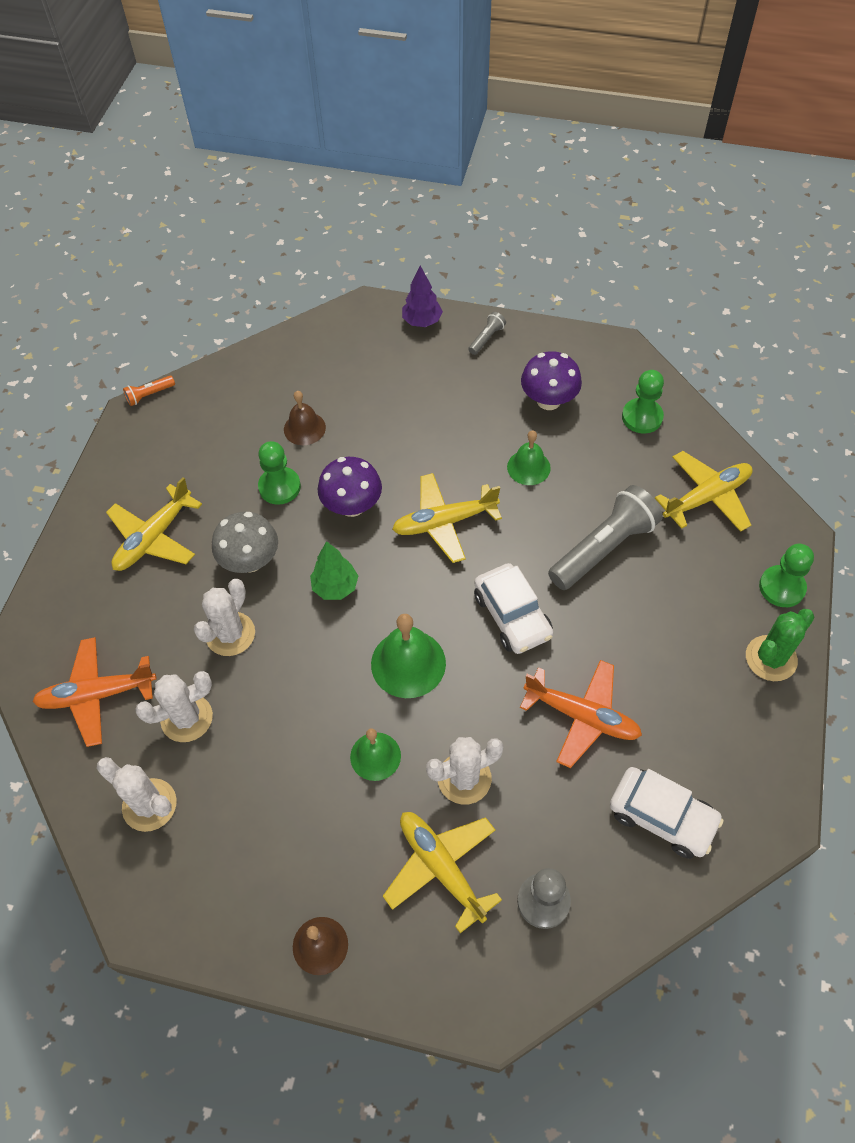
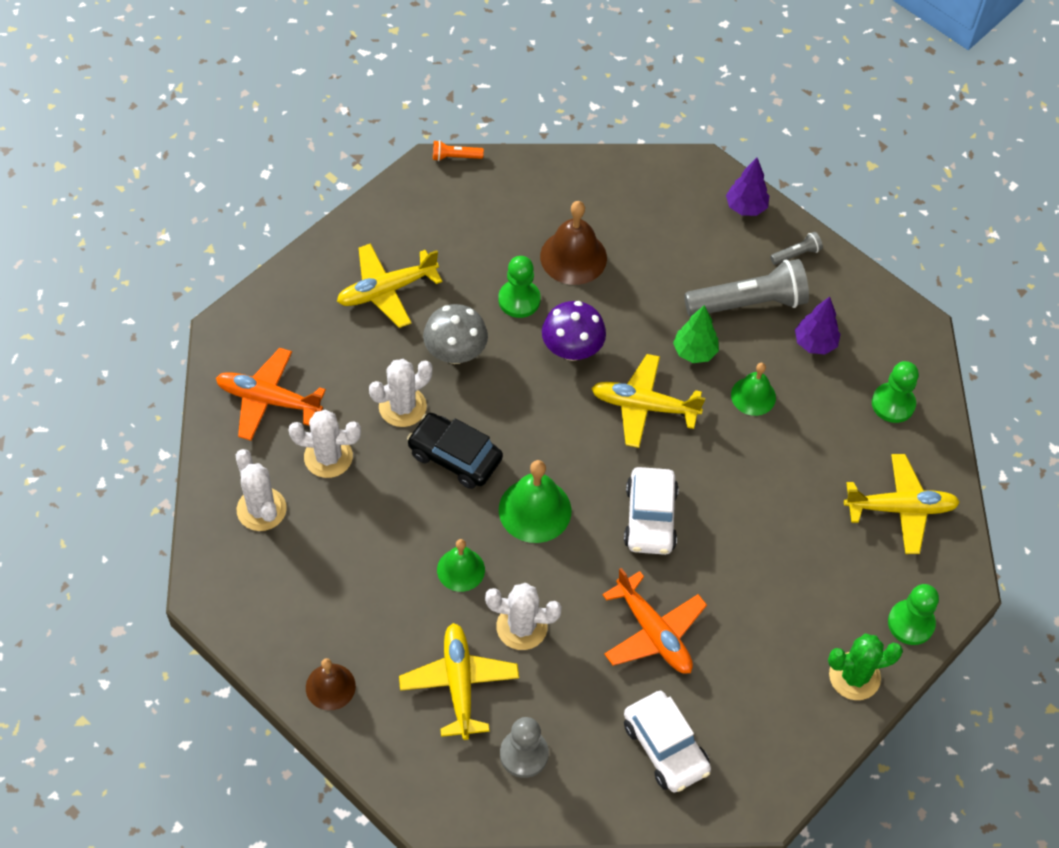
camera: 25 degrees right, 0 degrees up
brown bell [284,391,326,445] -> brown bell [540,201,607,285], size x1.55
green tree [310,541,358,600] -> green tree moved to [673,305,719,363]
purple mushroom [521,351,582,410] -> purple tree [795,297,841,355]
grey flashlight [548,485,663,590] -> grey flashlight moved to [684,259,809,316]
none -> black car [407,413,503,489]

